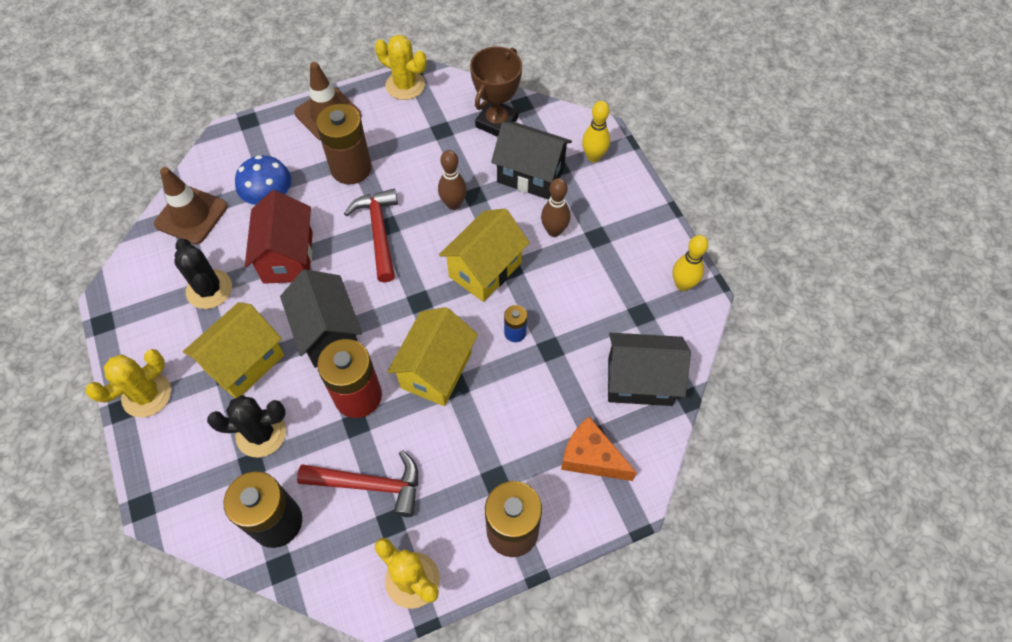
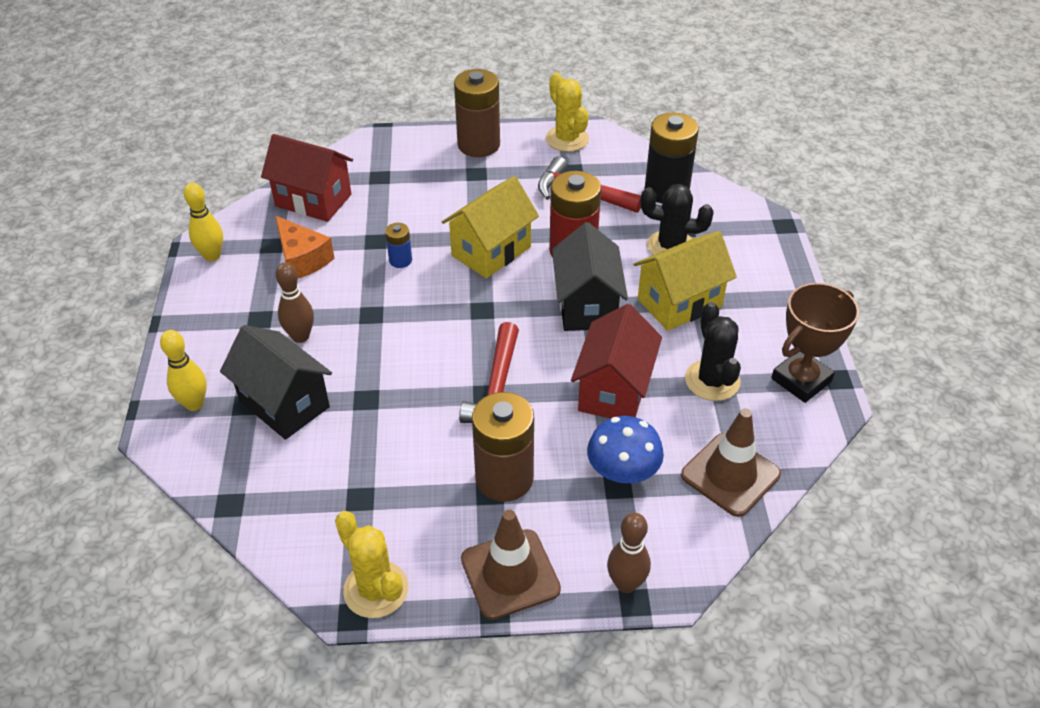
camera: 160 degrees left, 15 degrees down
yellow cactus [85,349,171,418] -> none
brown bowling pin [438,150,467,210] -> brown bowling pin moved to [607,513,651,593]
yellow house [439,209,530,302] -> none
brown trophy [470,46,522,137] -> brown trophy moved to [771,283,859,403]
orange cheese [561,417,637,481] -> orange cheese moved to [275,216,334,278]
black house [608,333,691,406] -> red house [261,134,353,222]

